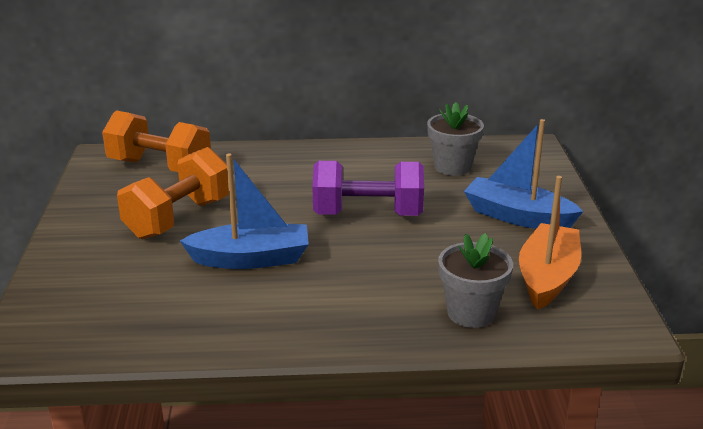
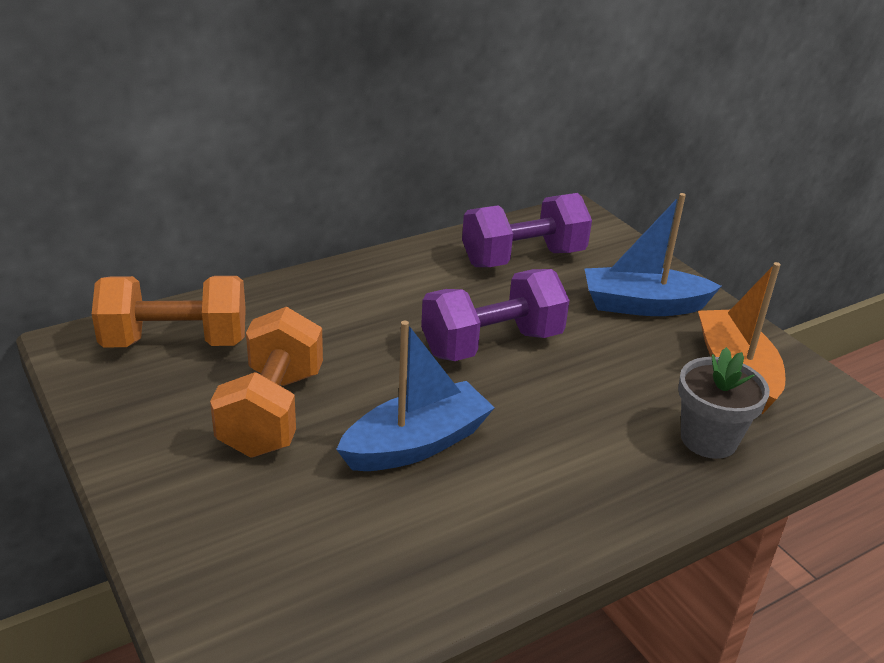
camera: 30 degrees left, 5 degrees up
grey flower pot [427,102,484,176] -> purple dumbbell [462,193,592,267]

